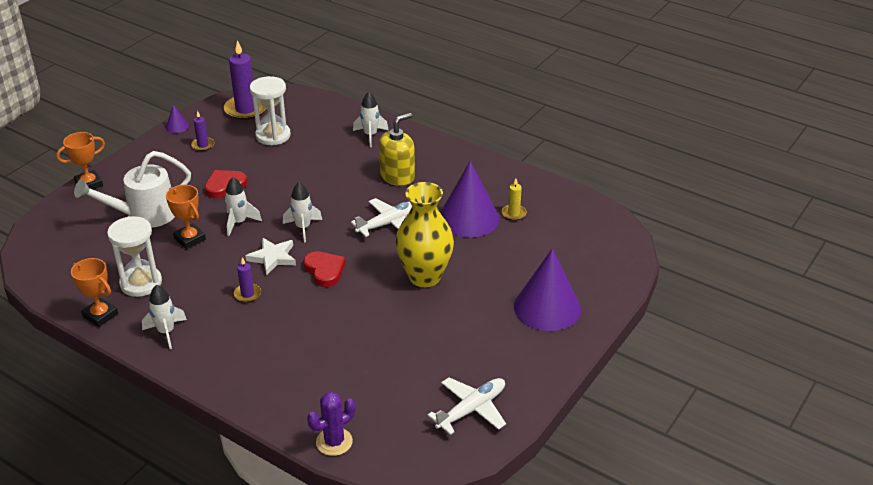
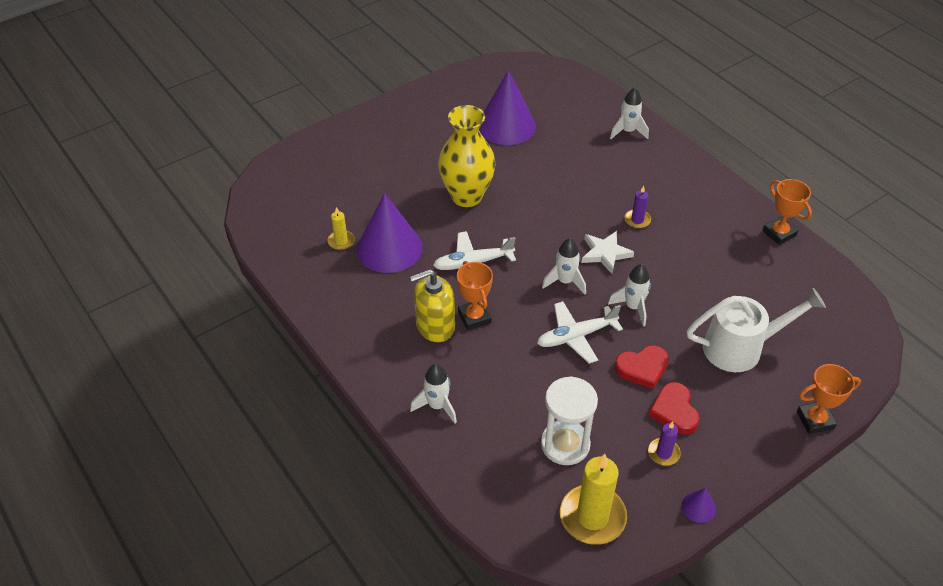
camera: 160 degrees left, 10 degrees up
white hourglass [107,216,162,297] -> none
white rocket [142,285,187,349] -> white rocket moved to [610,88,649,139]
orange trophy [166,185,206,249] -> orange trophy moved to [457,261,493,330]
purple candle [224,40,266,120] -> yellow candle [560,454,627,545]
red heart [303,251,346,287] -> red heart moved to [649,382,700,434]
purple cactus [307,392,356,456] -> none
white plane [428,377,506,435] -> white plane moved to [537,301,623,364]
purple cone [514,248,581,331] -> purple cone moved to [479,70,536,145]

